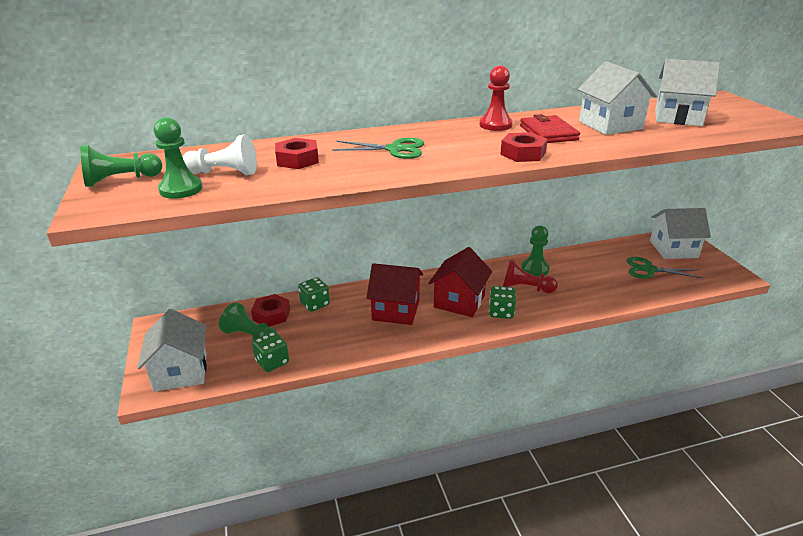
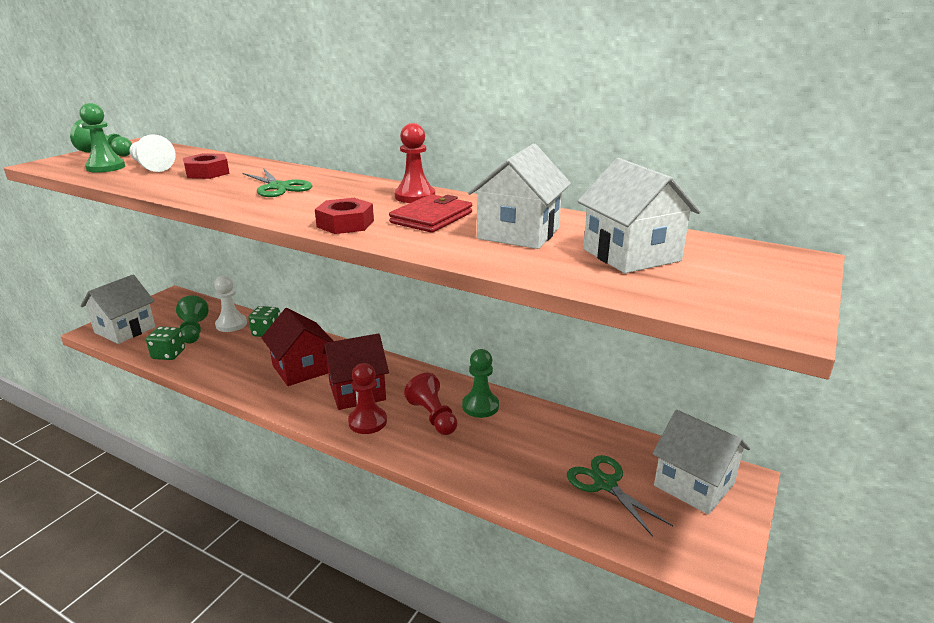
camera: 45 degrees right, 5 degrees down
red nut [251,294,290,327] -> white pawn [214,276,247,332]
green dice [489,286,516,319] -> red pawn [348,363,387,434]

